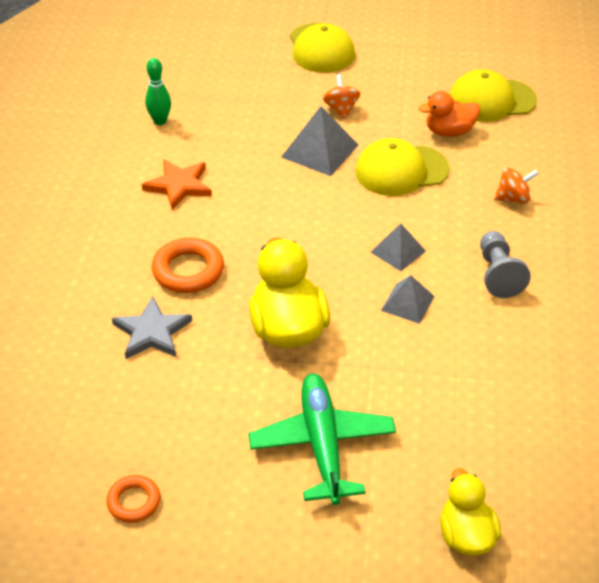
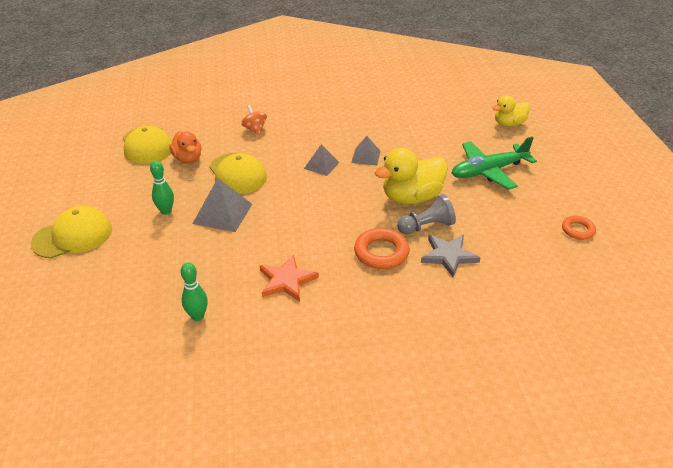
camera: 105 degrees left, 5 degrees down
orange spinning top [323,74,360,120] -> green bowling pin [150,160,174,215]
grey pawn [480,231,531,298] -> grey pawn moved to [397,194,456,234]

